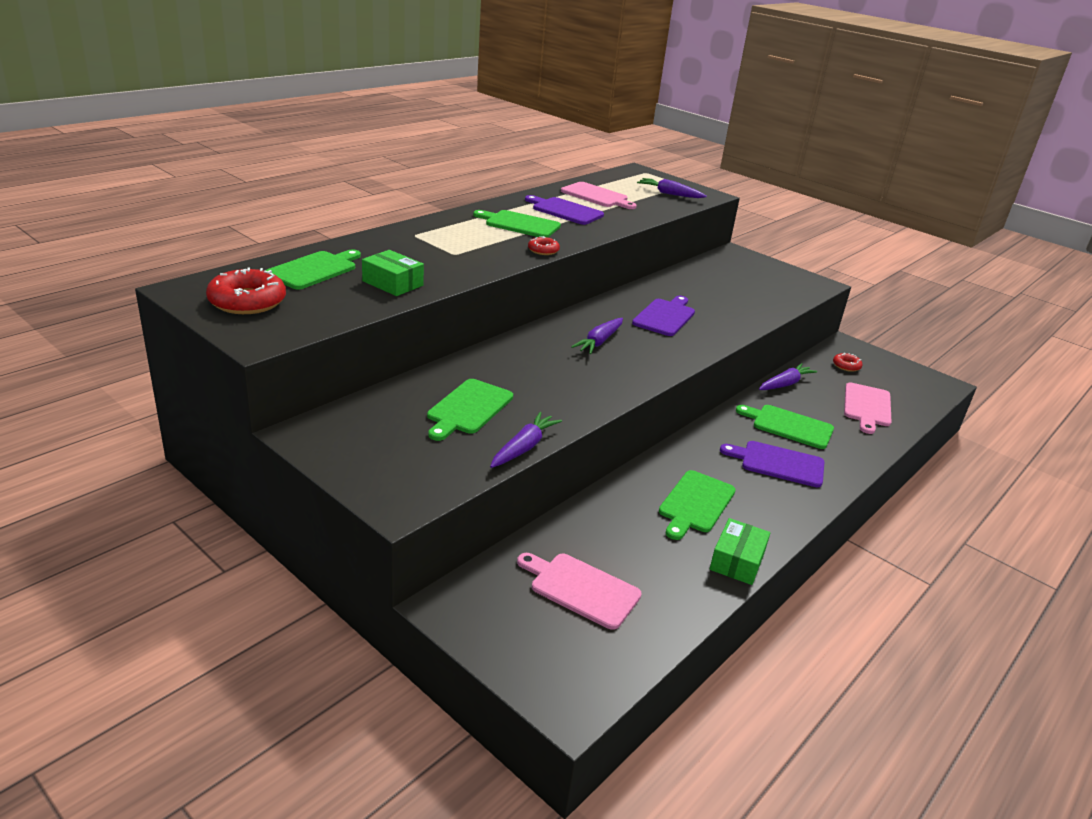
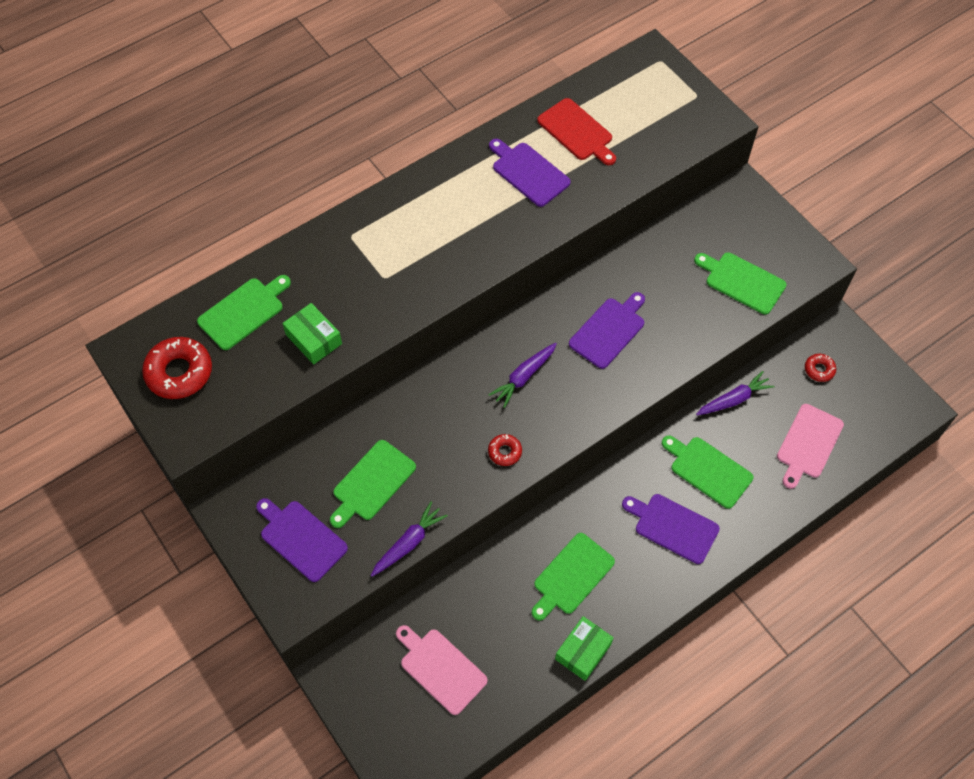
camera: 15 degrees right, 30 degrees up
green cutting board [473,210,561,237] -> green cutting board moved to [694,252,787,314]
red donut [528,236,560,255] -> red donut moved to [488,434,522,466]
pink cutting board [561,182,637,209] -> red cutting board [537,98,616,165]
purple carrot [637,178,707,198] -> none
none -> purple cutting board [256,498,348,582]

